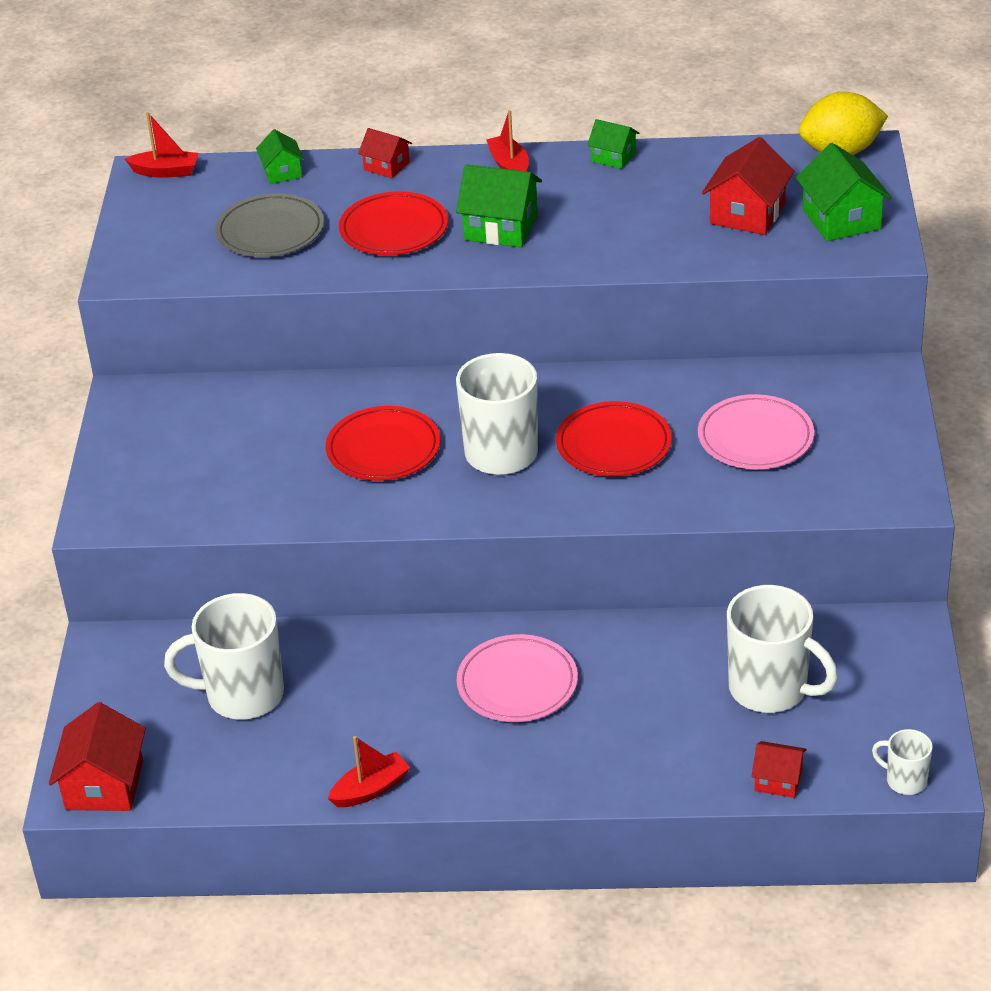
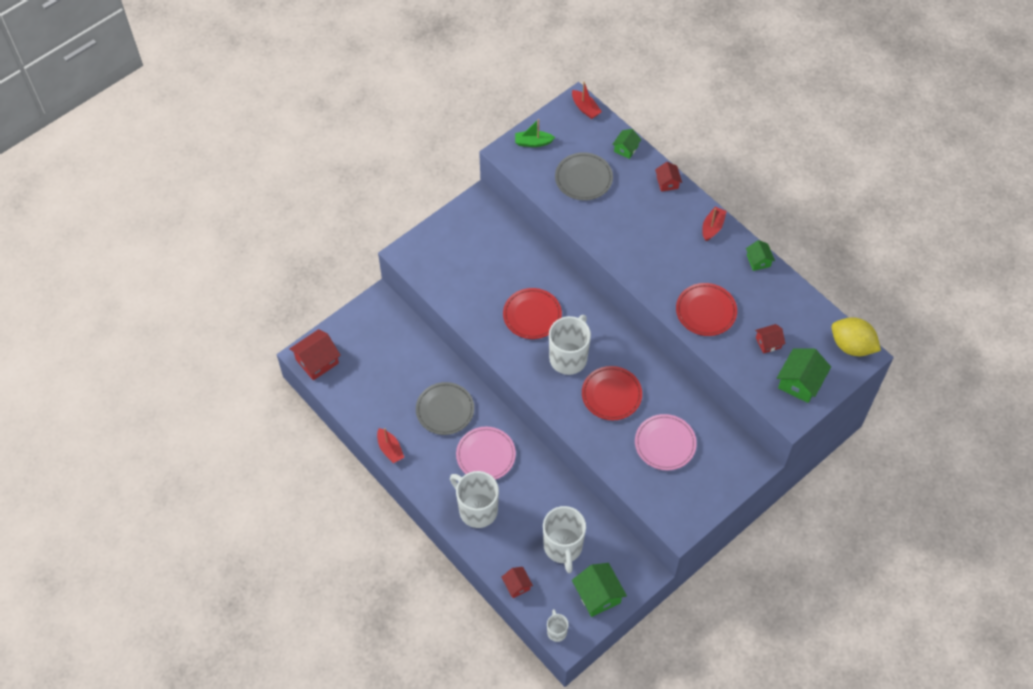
camera: 45 degrees right, 20 degrees up
white mug [164,593,284,720] -> white mug moved to [450,471,499,528]
red boat [328,736,410,807] -> red boat turned 45 degrees clockwise [377,428,404,463]
red plate [339,191,448,255] -> red plate moved to [676,283,737,336]
green house [456,164,542,247] -> green house moved to [572,563,627,617]
red house [702,137,794,235] -> red house [755,324,785,354], size x0.59
none -> grey plate [416,382,474,435]
none -> green boat [515,119,555,147]

